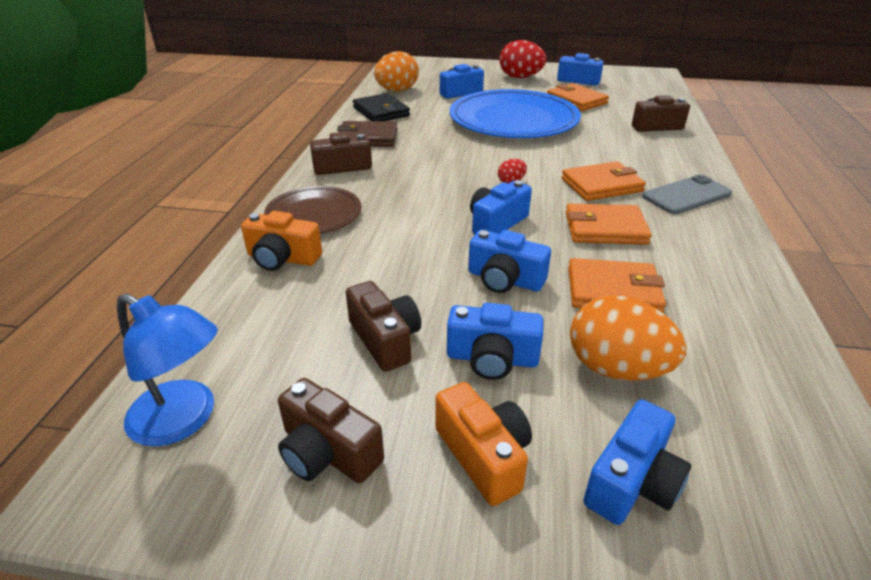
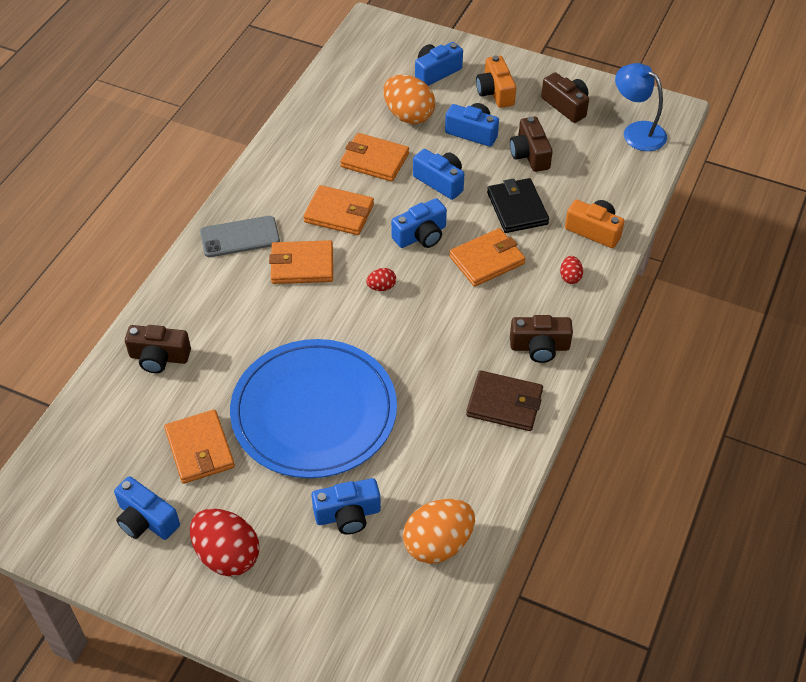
camera: 165 degrees left, 15 degrees up
brown plate [264,186,361,233] -> red egg [560,256,583,284]
black wallet [353,93,410,121] -> black wallet moved to [487,178,549,233]
none -> orange wallet [449,228,526,287]

